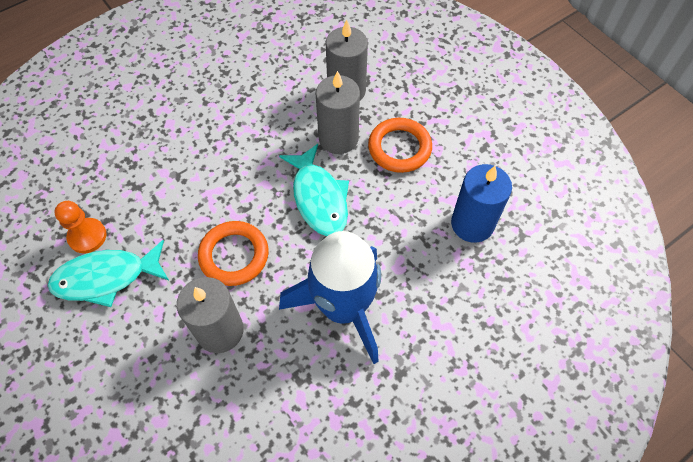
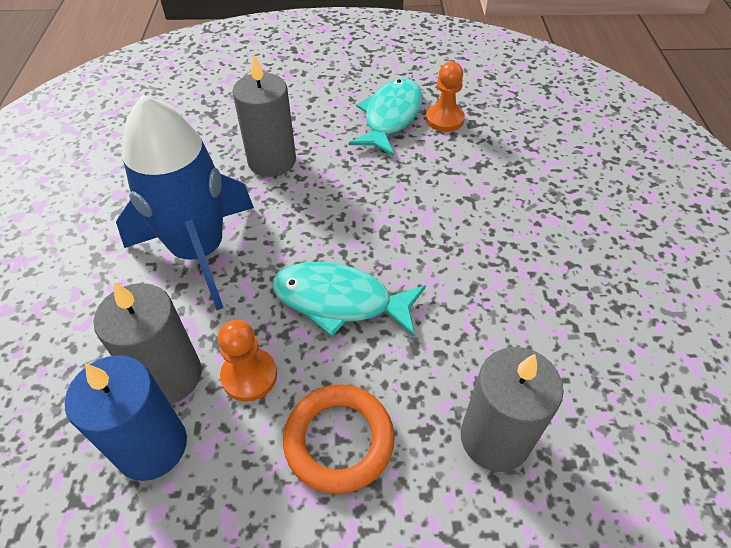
camera: 125 degrees right, 10 degrees down
orange ring [198,221,268,286] -> none
grey candle [316,71,360,154] -> grey candle moved to [93,282,201,404]
none -> orange pawn [218,320,277,402]

